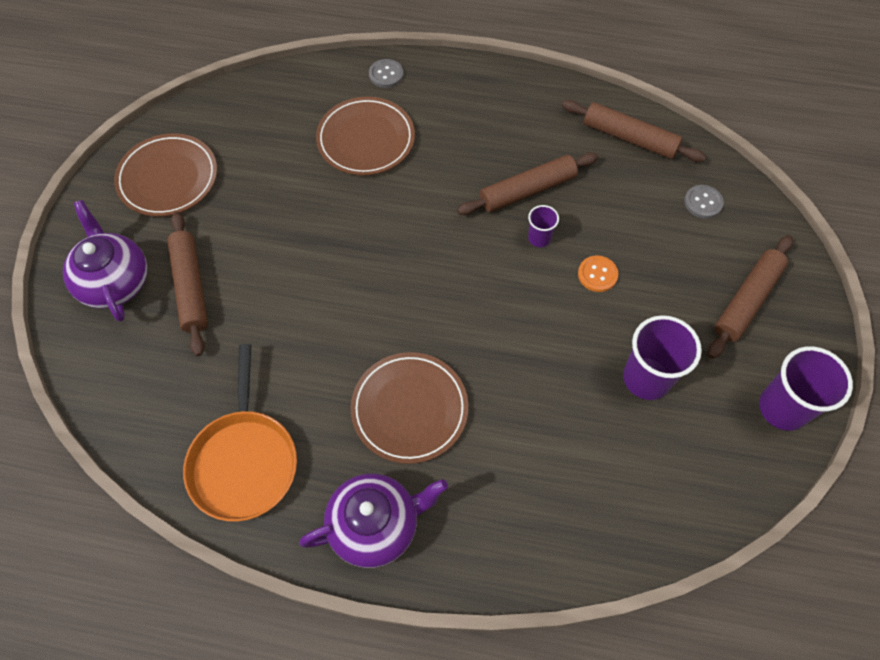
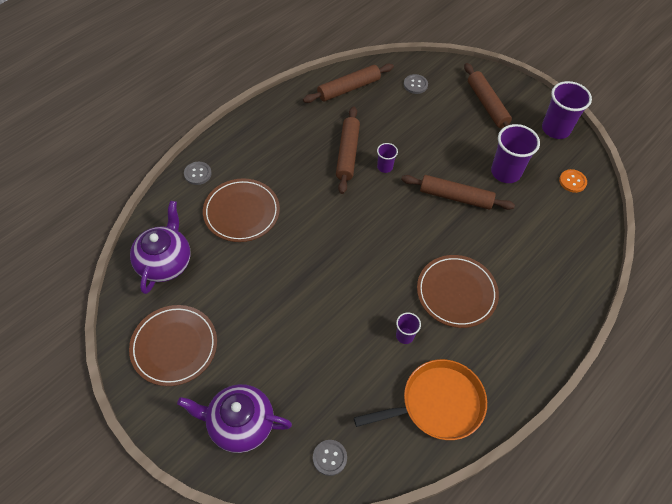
camera: 60 degrees left, 5 degrees down
brown rolling pin [167,212,208,356] -> brown rolling pin moved to [401,175,515,210]
orange pan [183,344,297,522] -> orange pan turned 45 degrees counterclockwise [354,359,487,440]
purple teapot [299,474,448,568] -> purple teapot moved to [130,201,190,294]
orange button [578,255,618,292] -> orange button moved to [559,169,587,193]
none -> grey button [313,440,347,476]
none -> purple cup [396,312,421,344]

